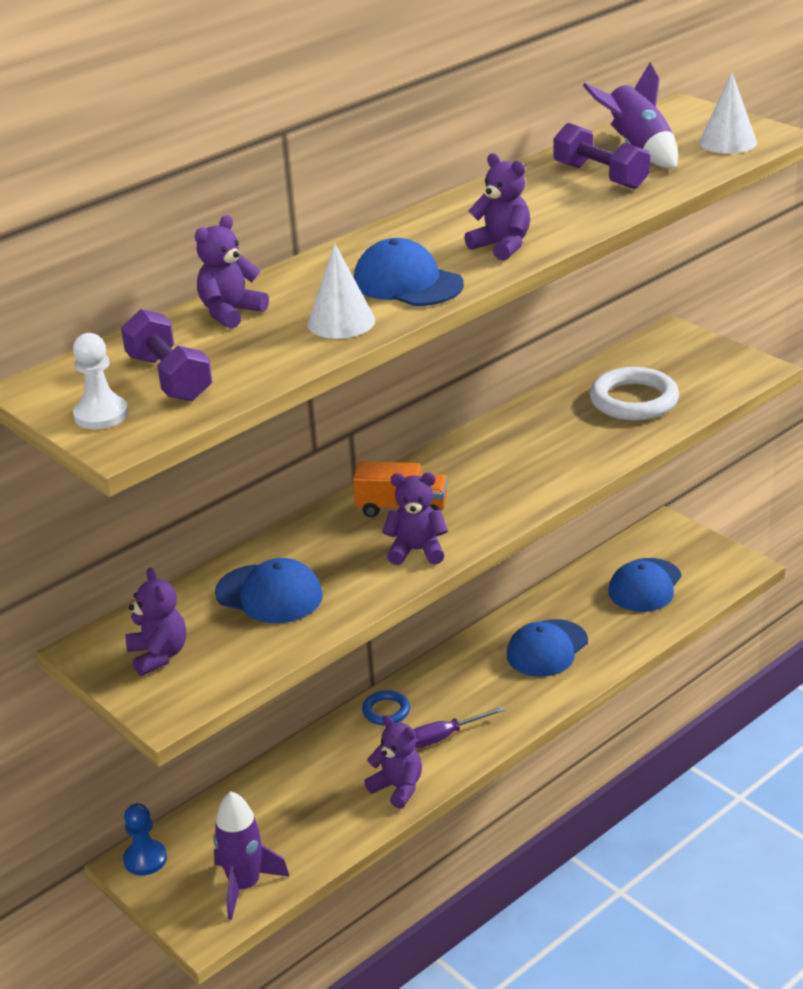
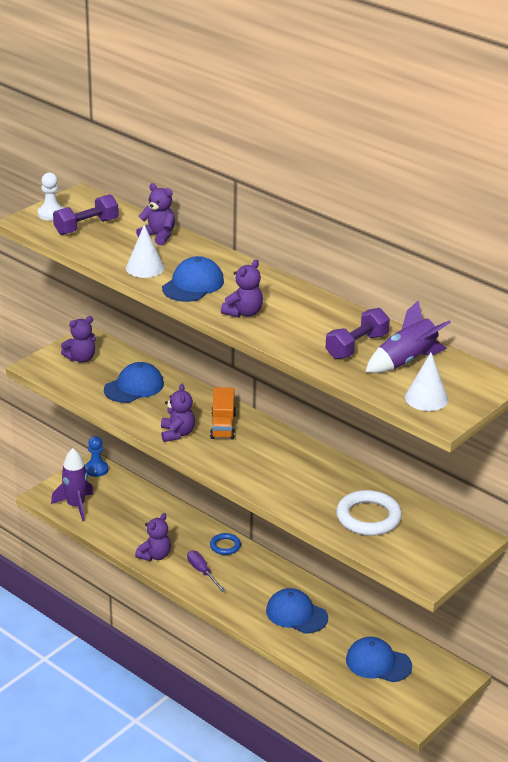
camera: 80 degrees right, 0 degrees up
blue cap [215,558,323,623] -> blue cap turned 150 degrees counterclockwise [104,362,164,403]

